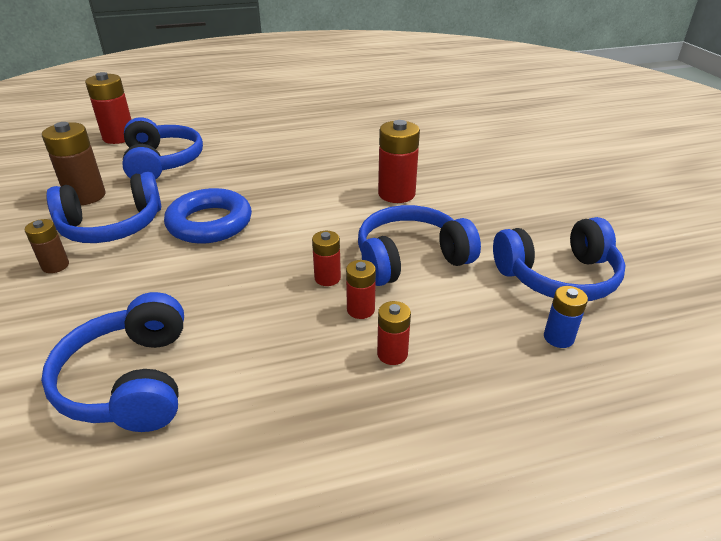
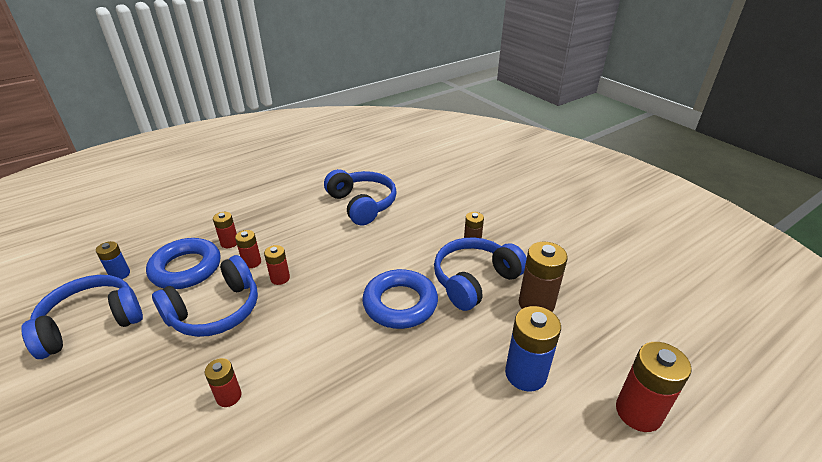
camera: 160 degrees right, 0 degrees up
blue headphones [122,117,203,179] -> blue battery [505,306,561,391]
red battery [378,120,420,203] -> red battery [205,358,241,407], size x0.57
none -> blue ring [146,238,220,289]

